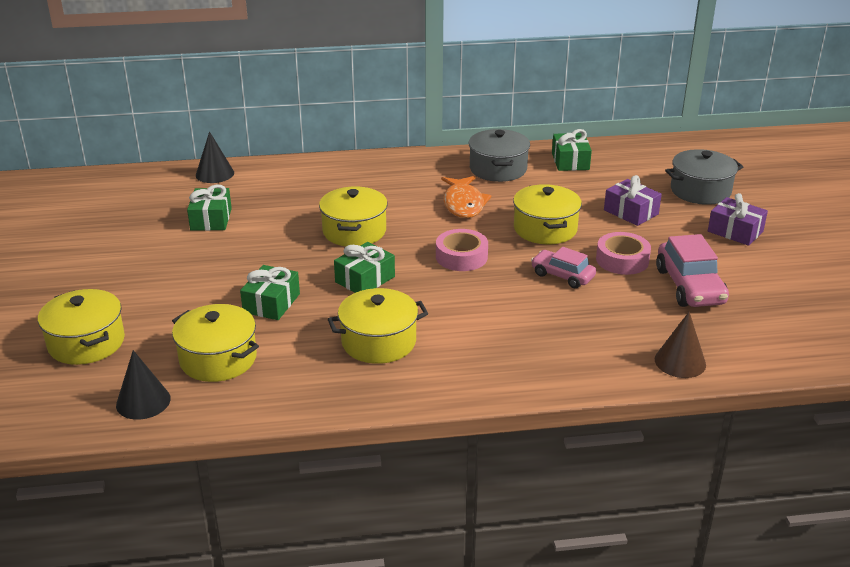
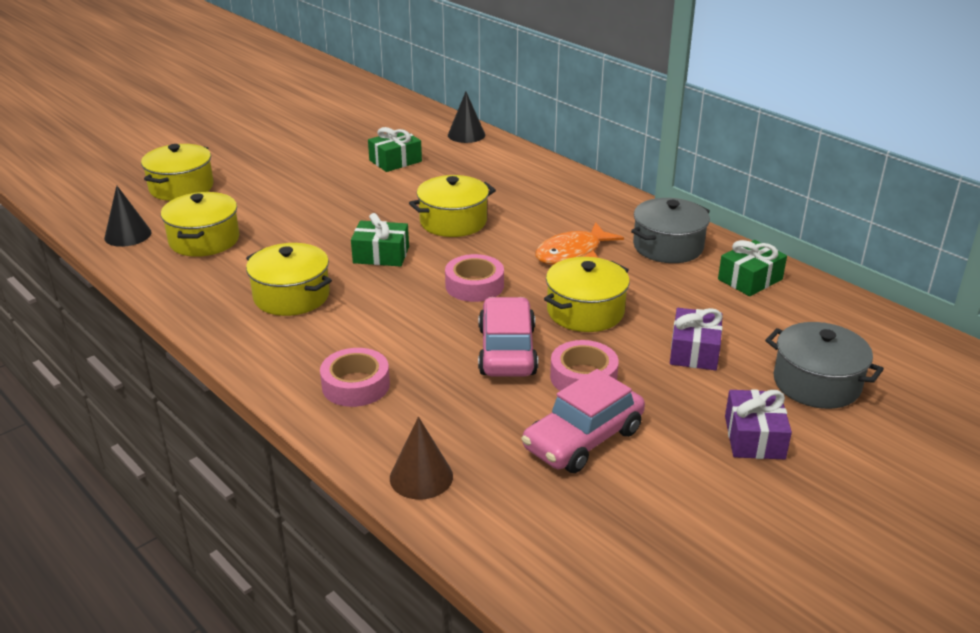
camera: 55 degrees right, 0 degrees up
green gift [240,265,300,320] -> none
pink car [531,247,596,288] -> pink car [478,297,538,377], size x1.56
none -> pink tape [320,348,390,407]

